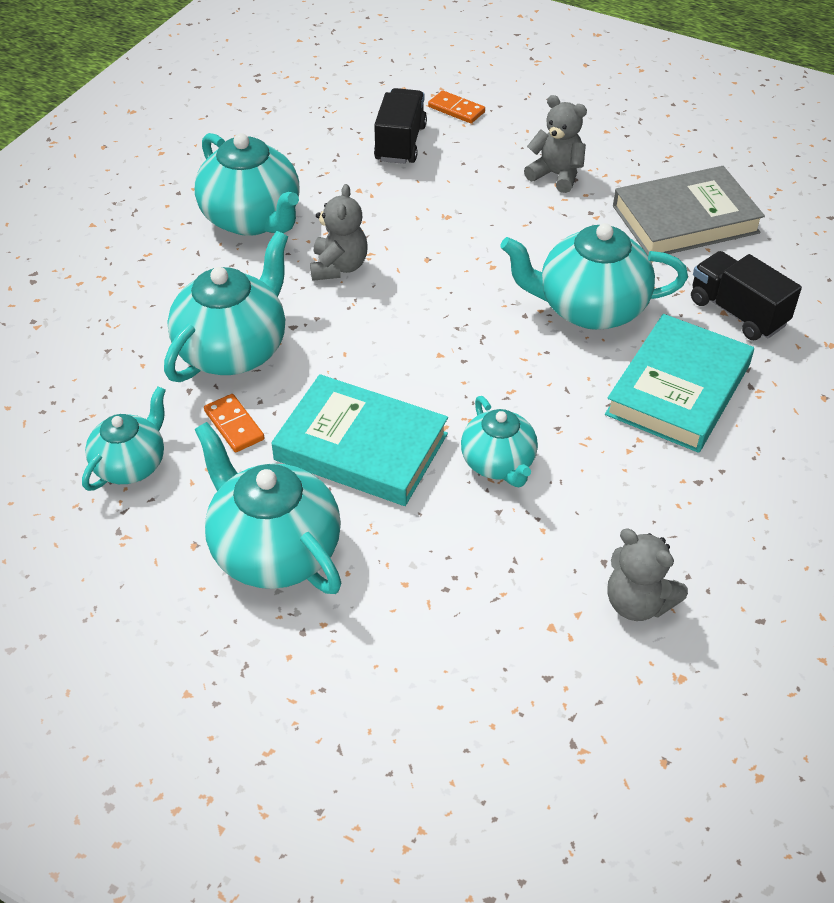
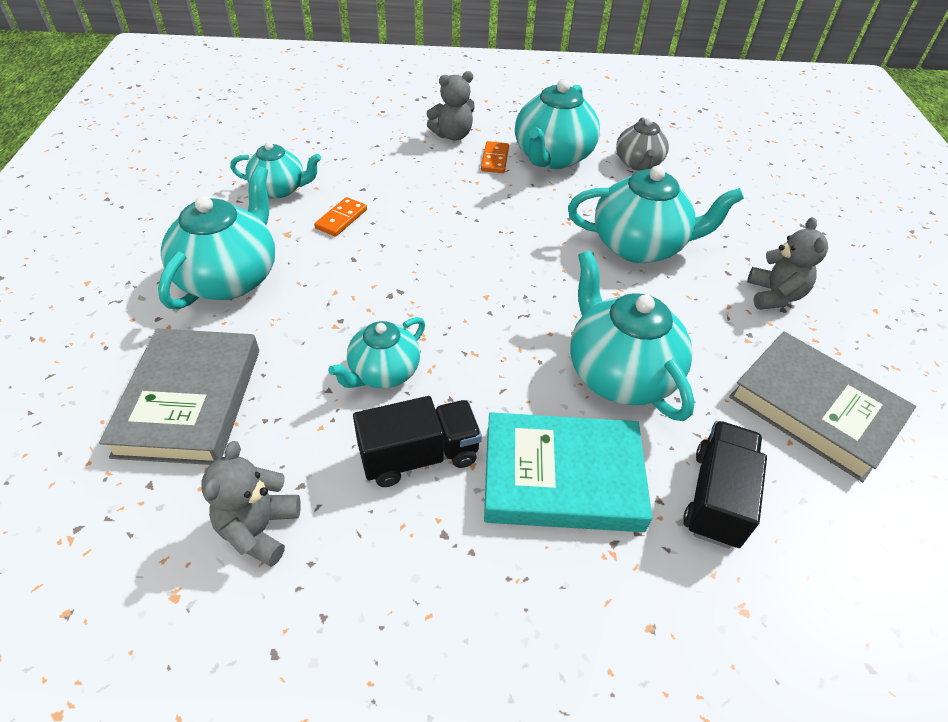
camera: 60 degrees right, 0 degrees up
turquoise teapot [164,231,288,382] -> turquoise teapot moved to [568,166,744,263]
turquoise book [271,374,448,506] -> none
grey teddy bear [310,184,368,281] -> grey teddy bear moved to [426,71,474,141]
black truck [374,88,427,164] -> black truck moved to [353,396,482,487]
orange domino [428,90,485,123] -> orange domino moved to [481,141,509,173]
none -> grey book [99,328,259,465]
none -> grey teapot [616,117,669,171]

